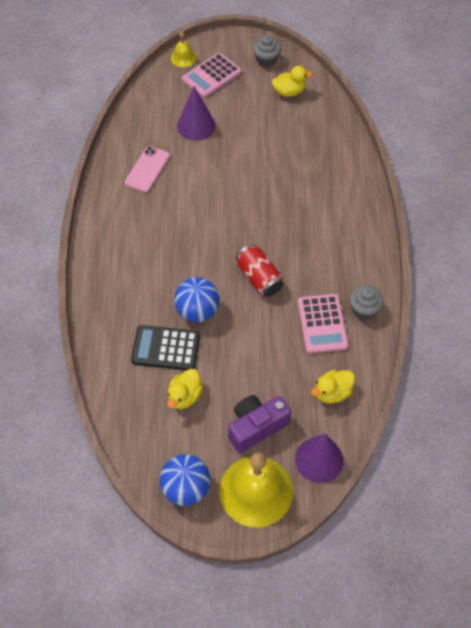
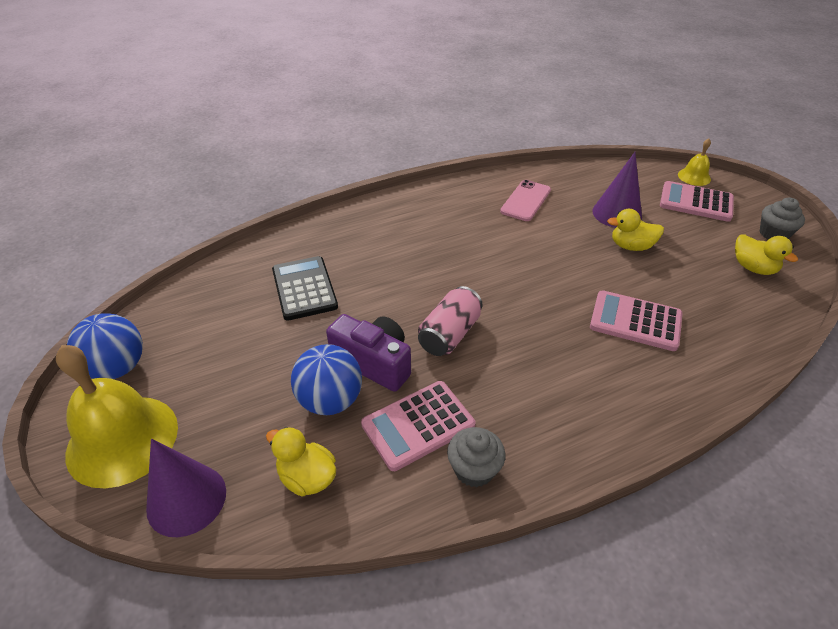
camera: 65 degrees right, 15 degrees down
pink phone [125,146,170,193] -> pink phone turned 60 degrees counterclockwise [500,180,551,221]
yellow duck [167,369,203,409] -> yellow duck moved to [607,209,664,251]
blue ball [174,277,220,322] -> blue ball moved to [291,344,362,415]
purple camera [228,395,291,453] -> purple camera moved to [326,314,411,392]
red can [236,244,283,297] -> pink can [418,286,483,356]
none -> pink calculator [590,290,683,351]

